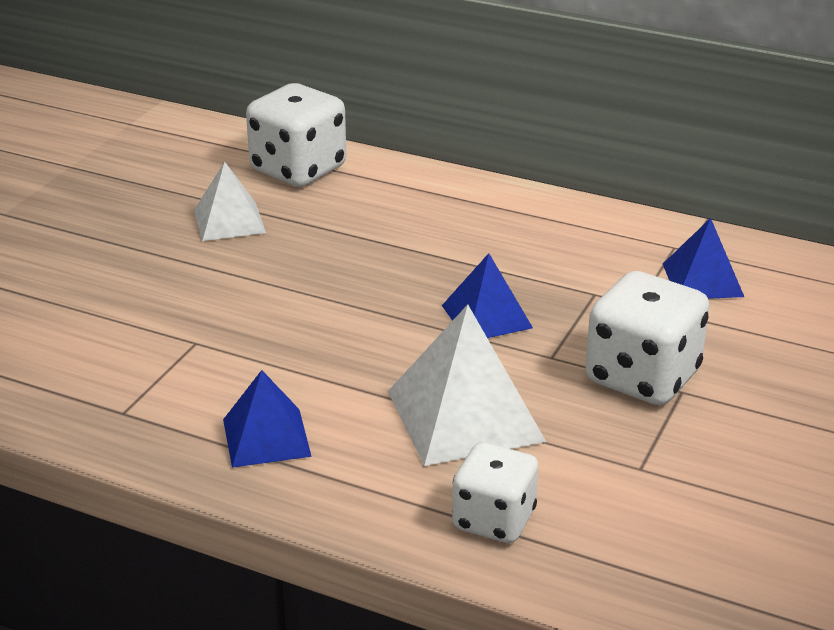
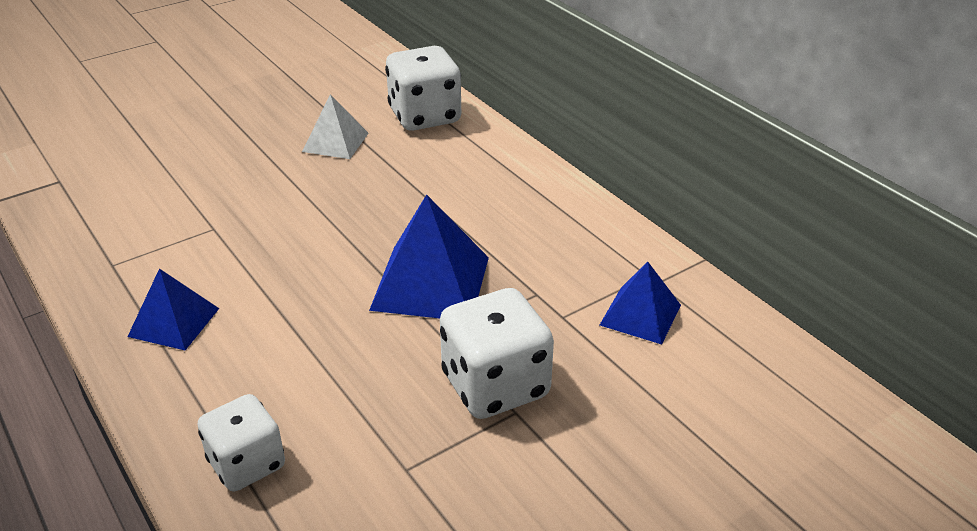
camera: 30 degrees right, 5 degrees up
white pyramid [388,304,546,466] -> none
blue pyramid [442,253,533,338] -> blue pyramid [369,194,489,319], size x1.63

